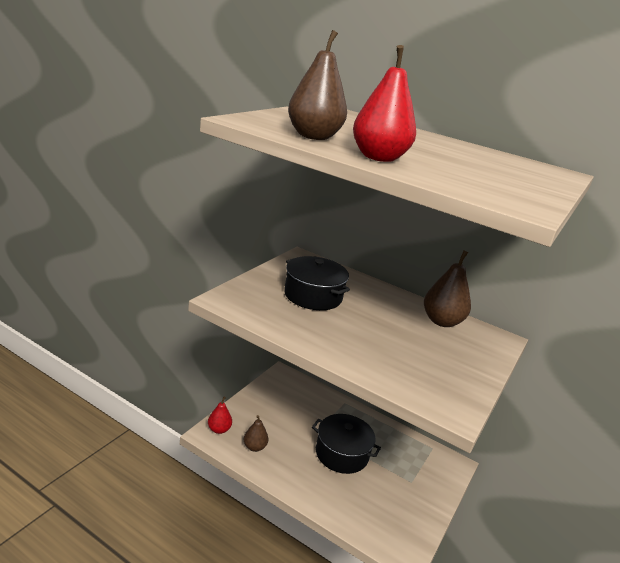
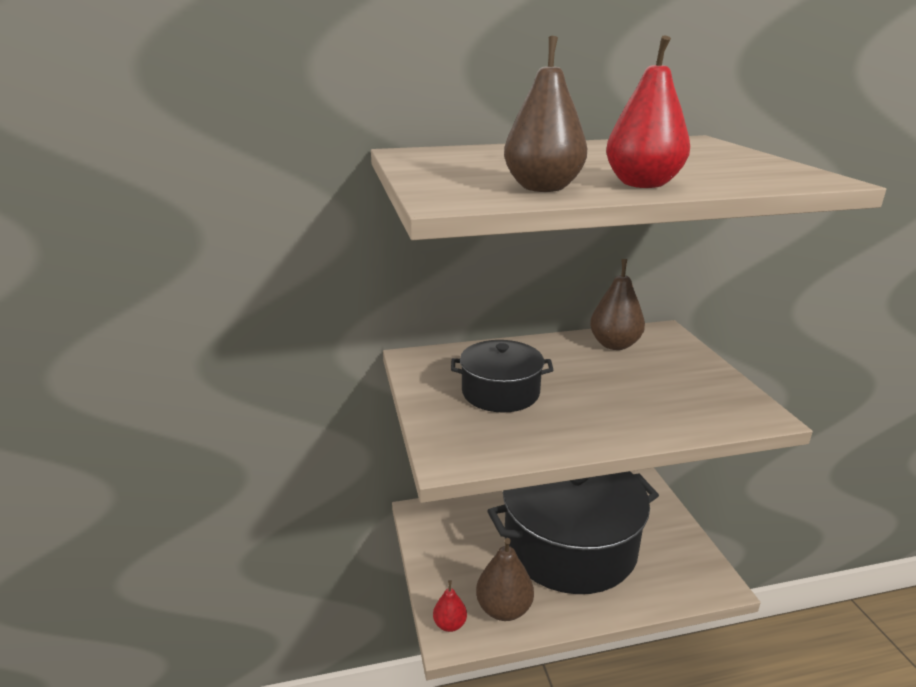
camera: 40 degrees left, 0 degrees up
brown pear [244,415,268,452] -> brown pear [476,538,534,621], size x1.73
black pot [312,414,381,474] -> black pot [487,471,659,594], size x1.99

